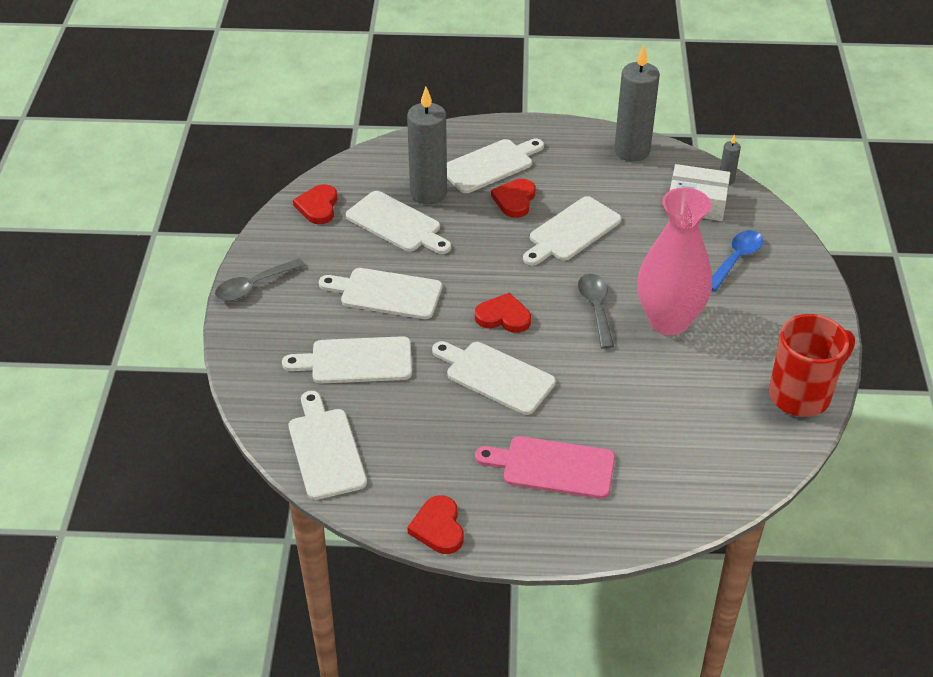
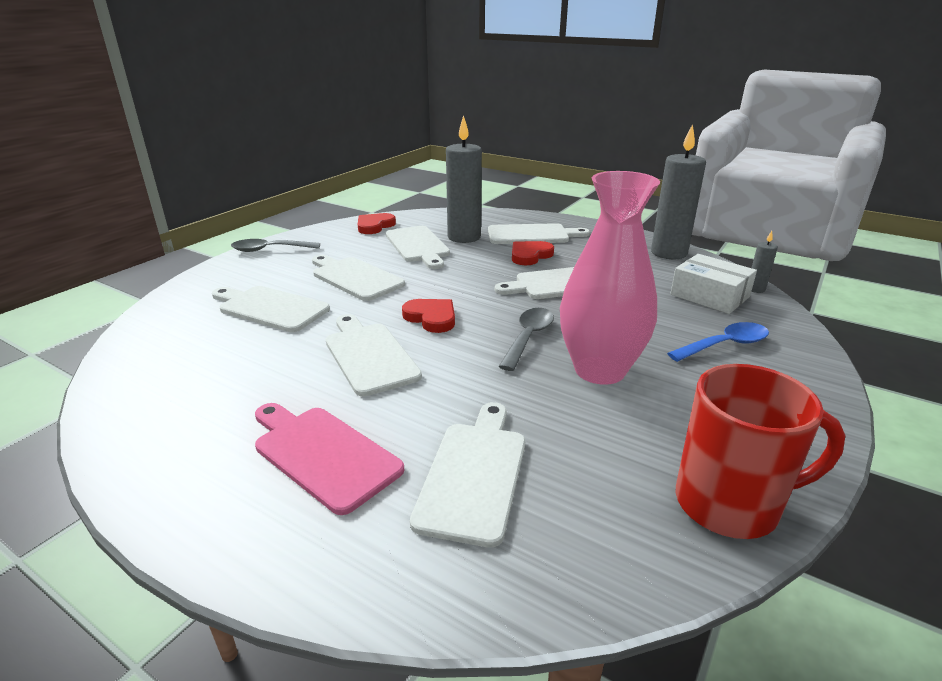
camera: 30 degrees right, 15 degrees down
white cutting board [289,391,367,500] -> white cutting board moved to [410,402,525,548]
red heart [407,495,464,554] -> none

